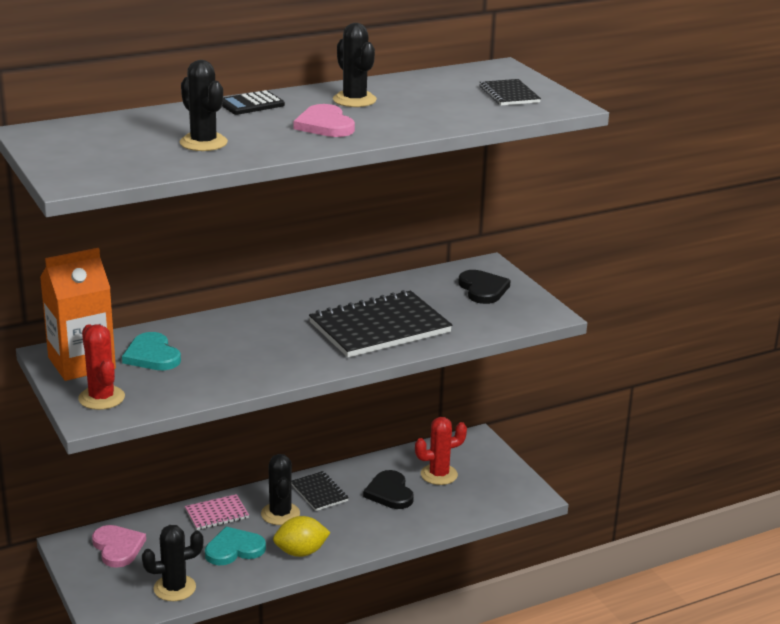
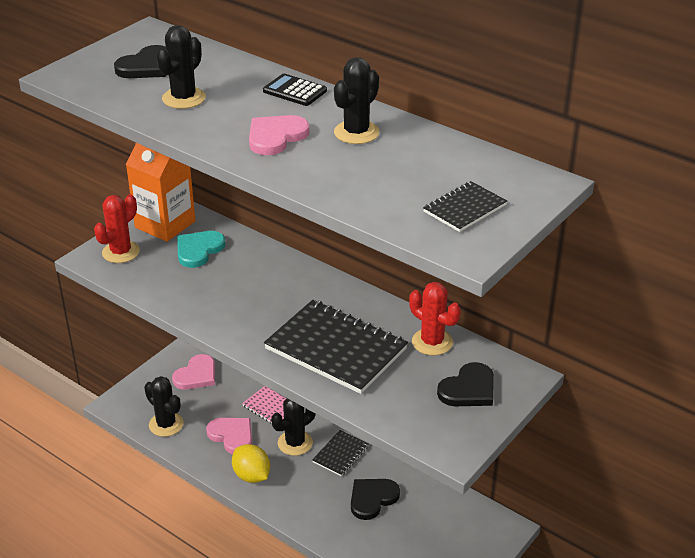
camera: 65 degrees right, 10 degrees up
turquoise heart [205,527,266,565] -> pink heart [206,418,252,454]
red cactus [415,417,467,485] -> red cactus moved to [409,282,461,355]
none -> black heart [114,45,166,78]

